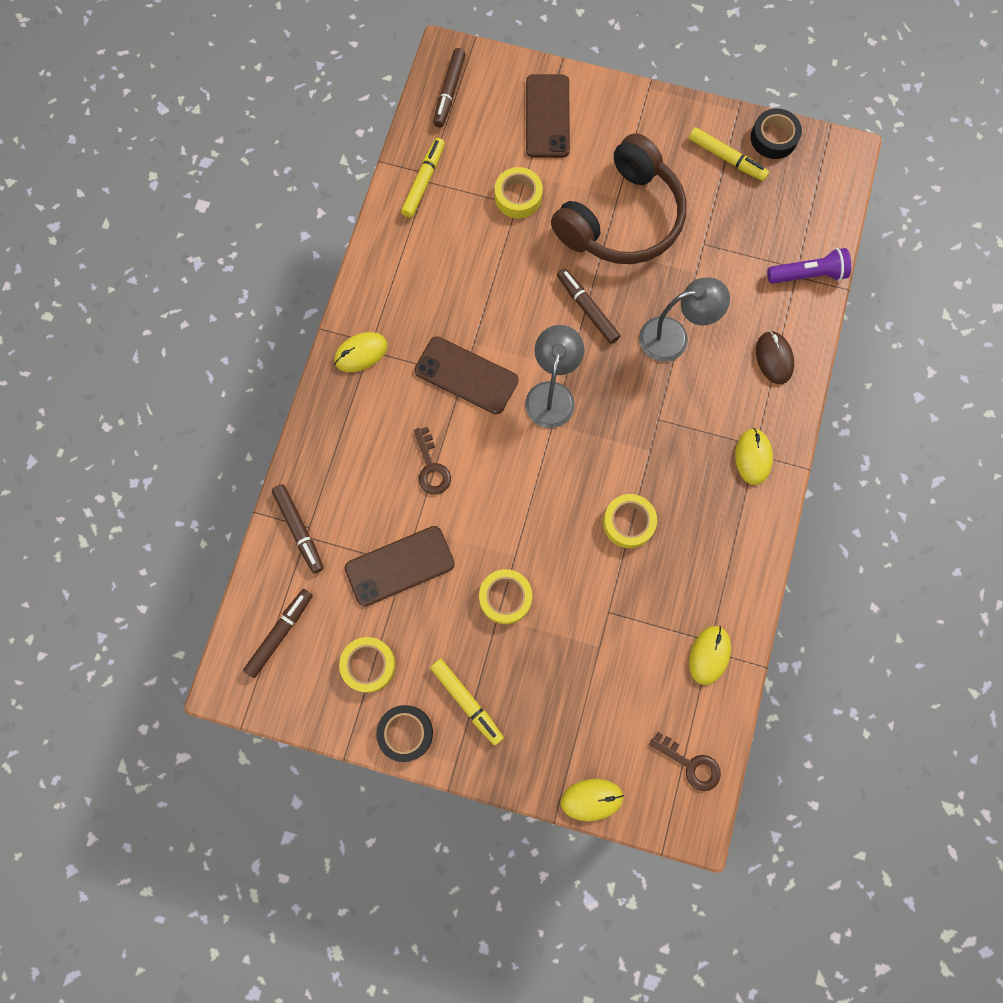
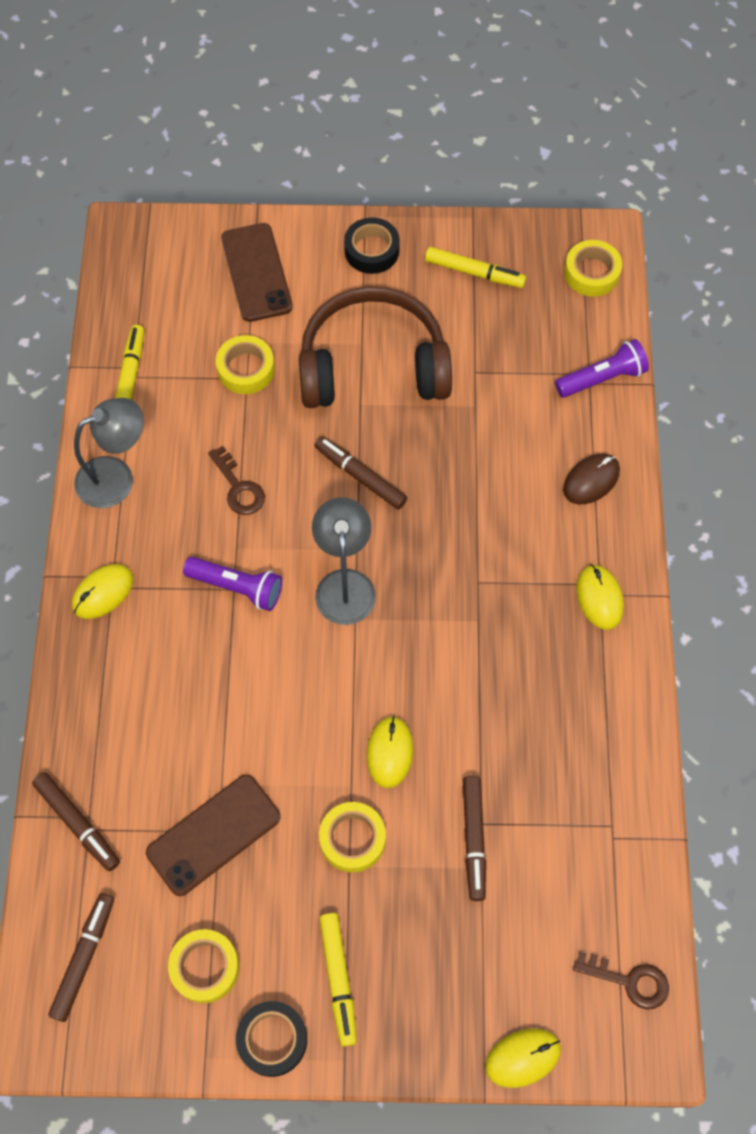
camera: 15 degrees left, 10 degrees down
brown key [414,427,451,495] -> brown key moved to [208,446,265,515]
brown phone [415,336,518,414] -> purple flashlight [183,557,282,611]
yellow marker [430,659,504,745] -> yellow marker turned 45 degrees clockwise [319,913,357,1047]
brown marker [433,48,466,128] -> brown marker moved to [463,776,486,901]
brown headphones [551,133,686,264] -> brown headphones turned 120 degrees counterclockwise [299,286,452,408]
yellow tape [603,494,657,548] -> yellow tape moved to [564,240,622,297]
grey lamp [639,277,730,362] -> grey lamp moved to [74,398,144,508]
yellow mouse [689,626,731,685] -> yellow mouse moved to [367,716,413,788]
black tape [751,108,802,159] -> black tape moved to [344,217,400,274]
brown mouse [756,331,794,384] -> brown mouse turned 75 degrees clockwise [563,454,620,504]

